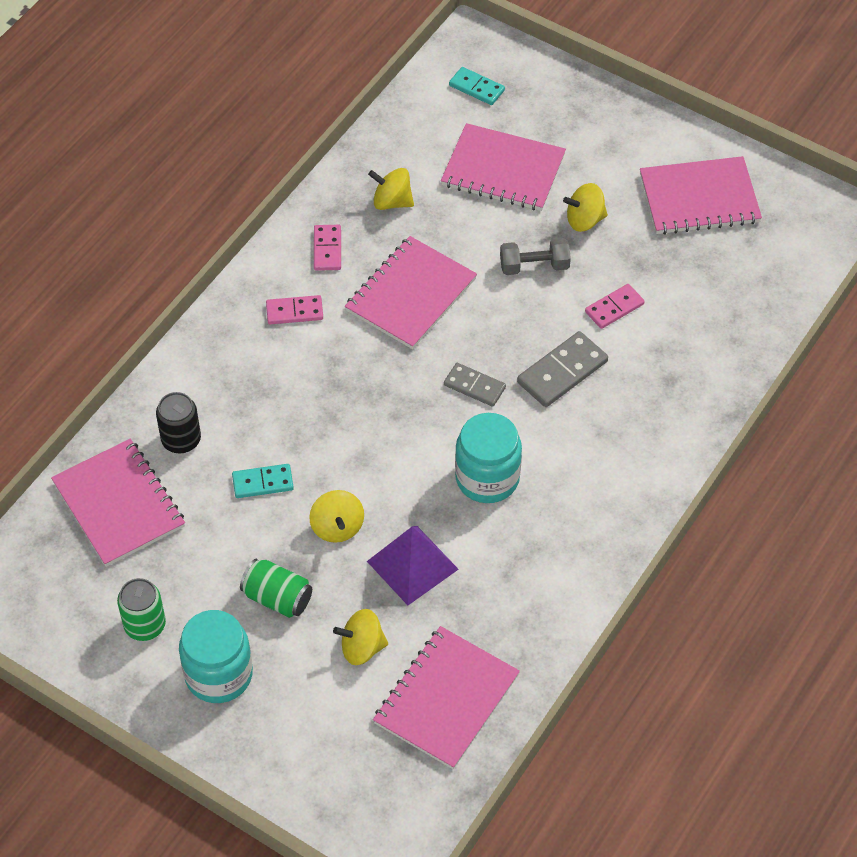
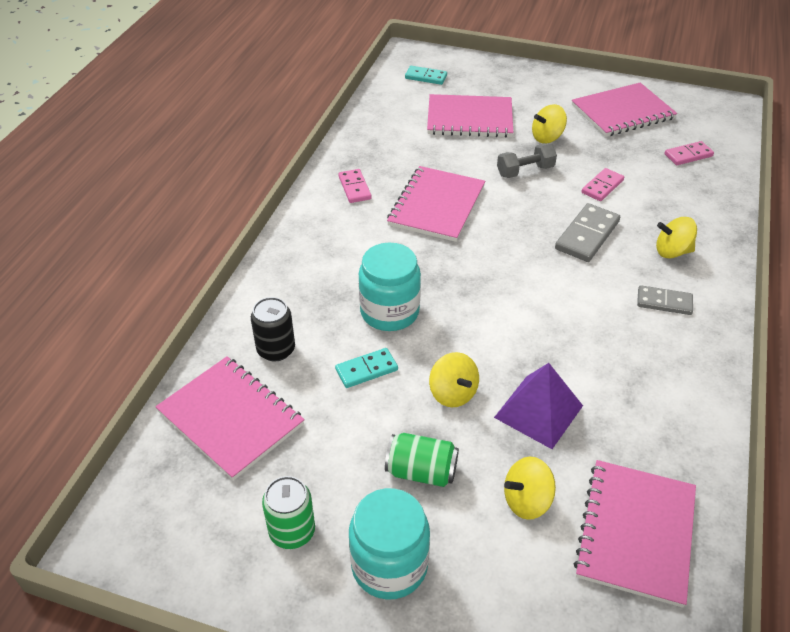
camera: 15 degrees left, 10 degrees down
pink domino [266,295,323,324] -> pink domino moved to [665,141,714,165]
yellow spinning top [368,168,414,210] -> yellow spinning top moved to [656,217,697,258]
grey domino [444,363,506,407] -> grey domino moved to [637,285,693,315]
turquoise jar [455,413,522,503] -> turquoise jar moved to [359,243,421,331]

